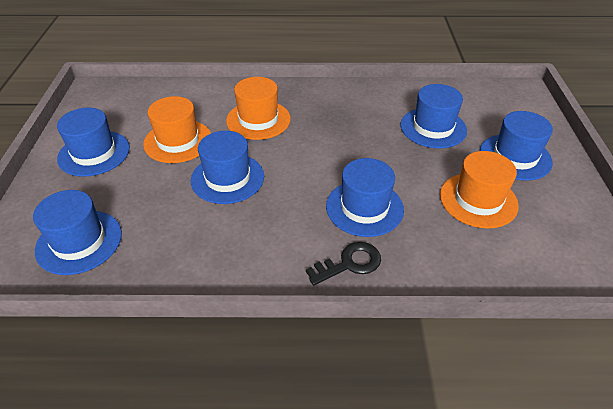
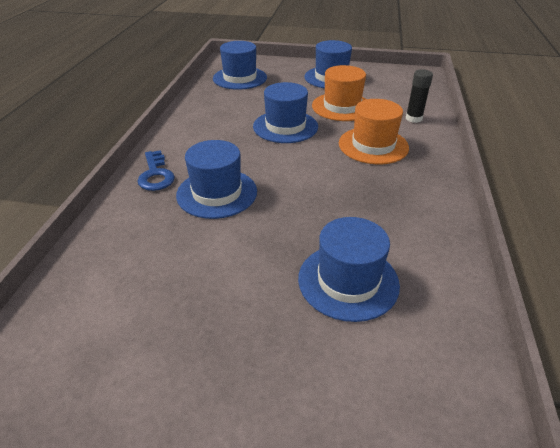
camera: 100 degrees right, 5 degrees down
black key [306,242,381,286] -> blue key [137,150,175,191]
orange hat [440,151,519,229] -> none
blue hat [480,111,553,181] -> none
none -> black glue stick [406,69,433,123]

